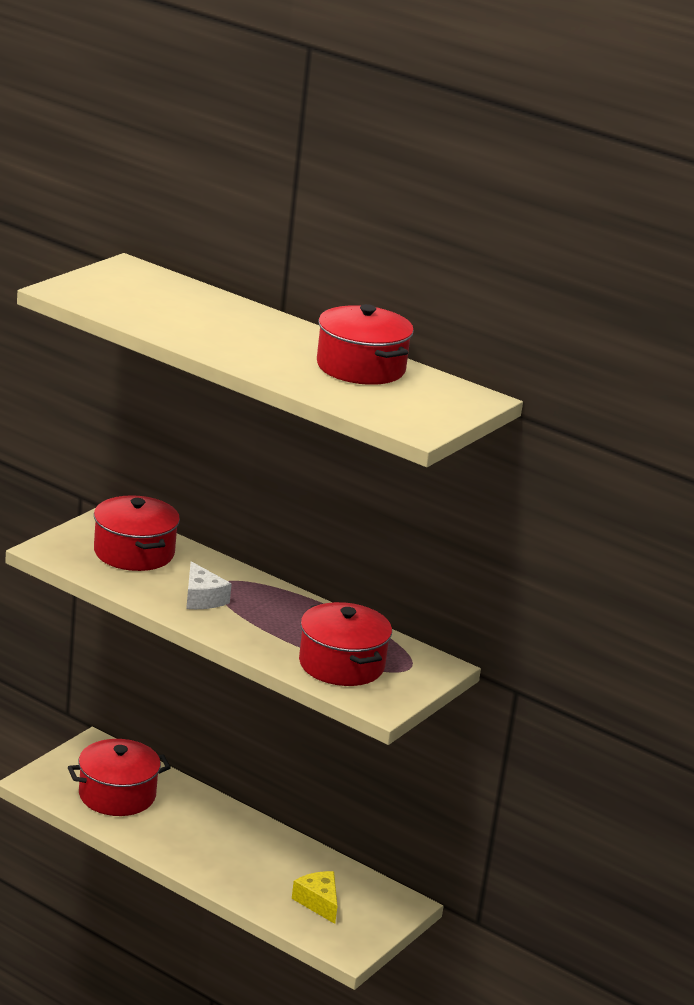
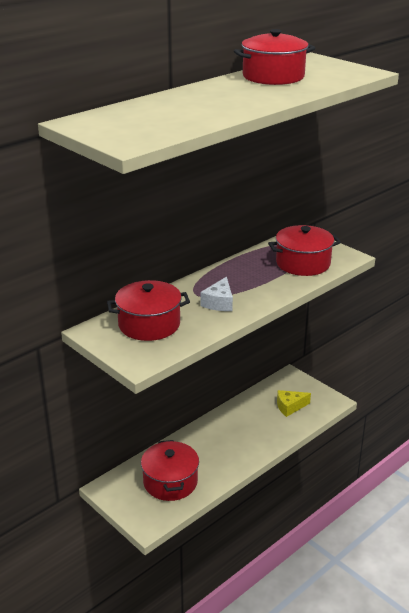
camera: 75 degrees left, 5 degrees up
white cheese [186,561,232,609] -> white cheese turned 120 degrees clockwise [200,277,233,311]

